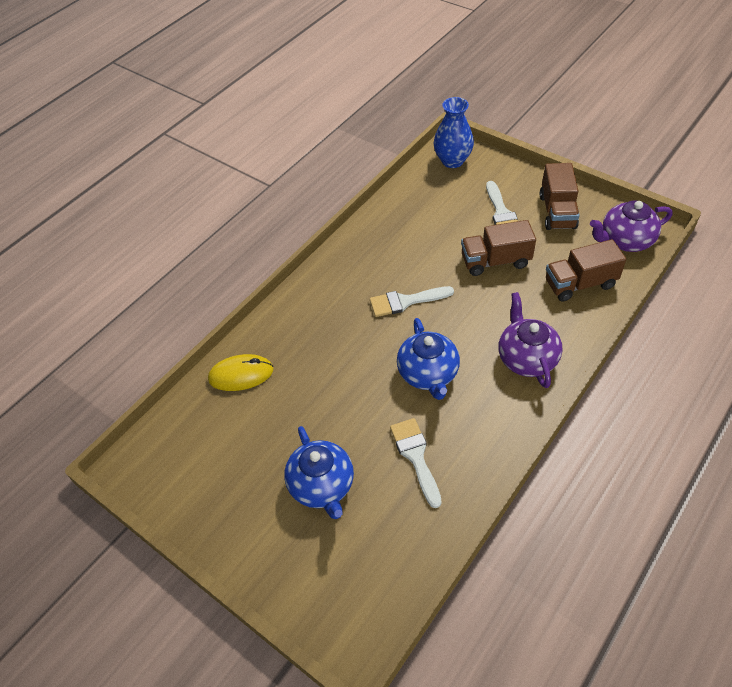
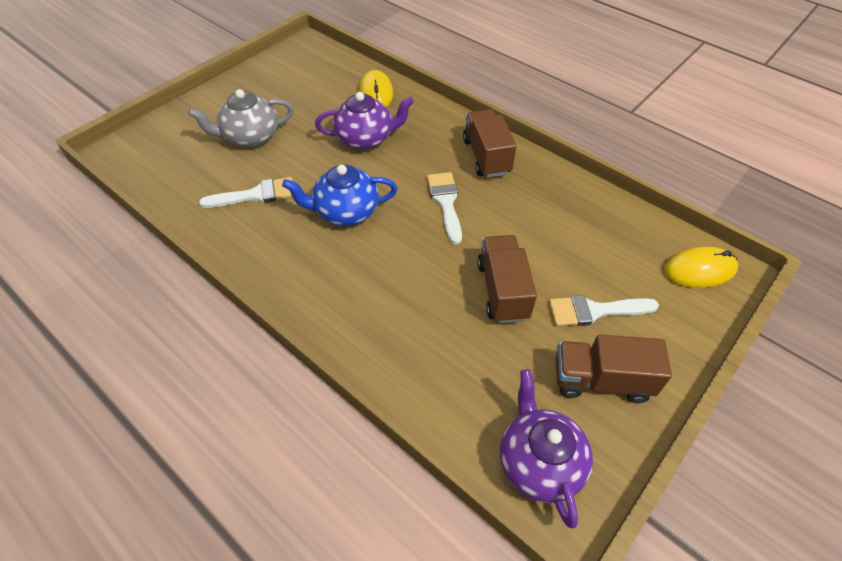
camera: 90 degrees right, 0 degrees up
blue teapot [284,426,354,519] -> grey teapot [188,89,293,147]
blue vase [434,97,474,168] -> yellow mouse [664,247,738,288]
purple teapot [498,292,562,388] -> purple teapot moved to [315,92,414,150]
brown truck [546,239,626,302] -> brown truck moved to [463,110,517,178]

